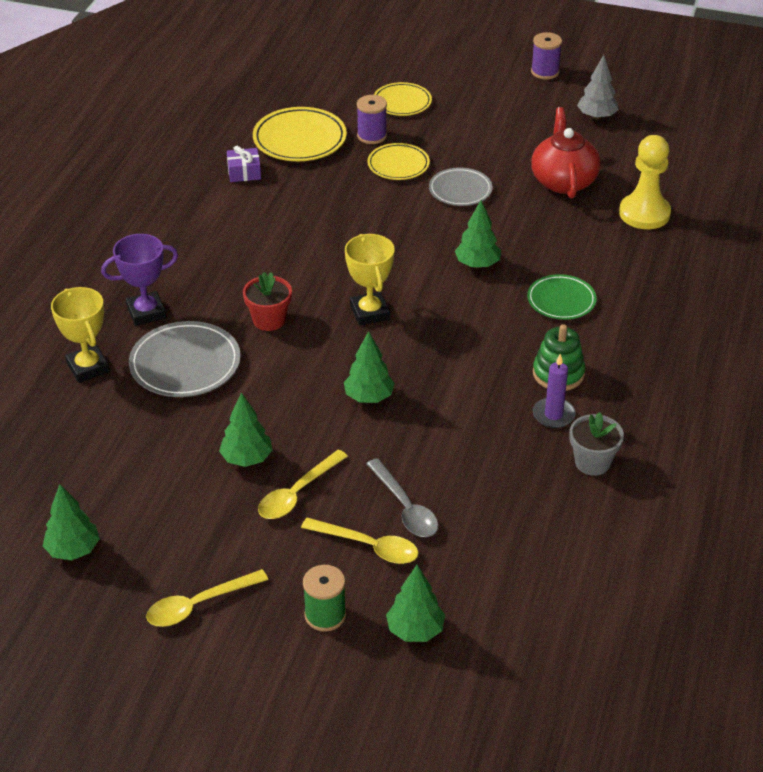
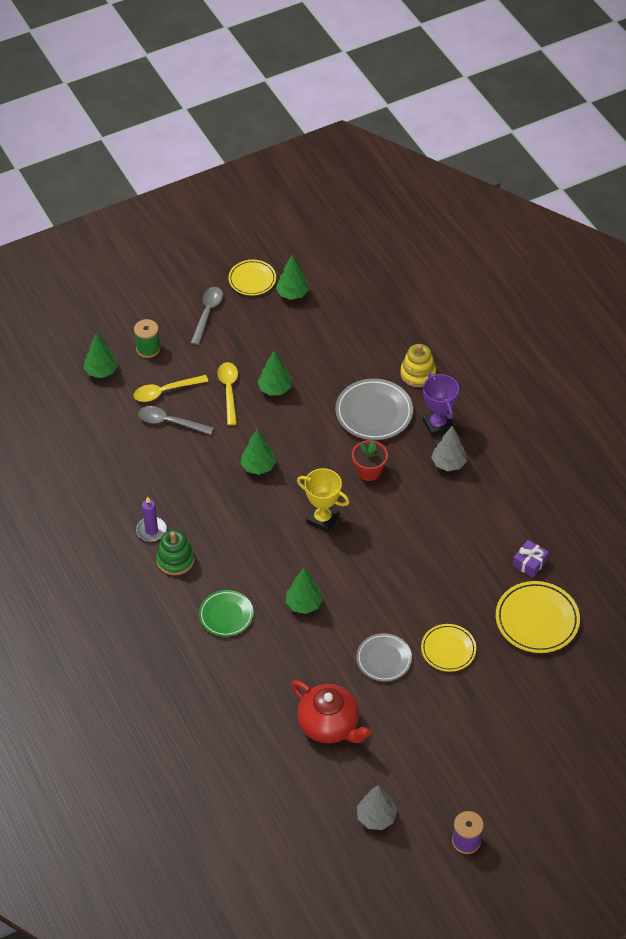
camera: 135 degrees right, 10 degrees up
yellow trophy [51,287,110,383] -> yellow stacking toy [400,344,436,387]
purple trophy [101,234,178,326] -> purple trophy turned 45 degrees counterclockwise [423,373,459,437]
yellow spoon [146,569,268,627] -> grey spoon [191,287,223,345]
purple spool [357,95,387,144] -> none
yellow plate [374,82,432,116] -> yellow plate moved to [228,260,276,296]
grey flower pot [570,412,624,476] -> none
yellow pawn [619,135,671,229] -> none
none -> grey tree [431,426,467,471]

